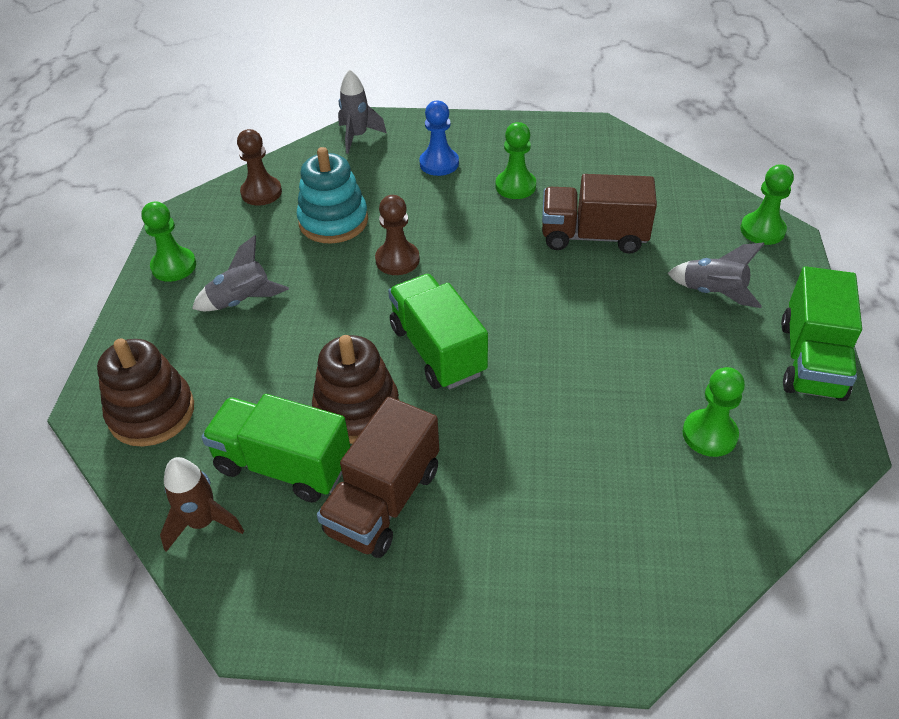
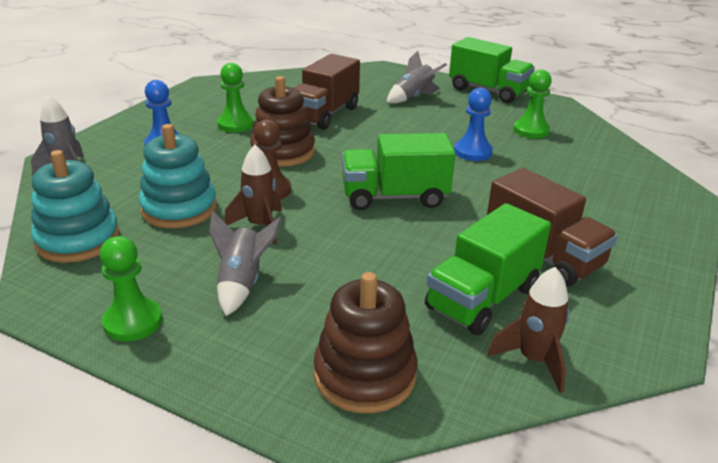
camera: 70 degrees left, 15 degrees down
brown pawn [237,129,282,206] -> turquoise stacking toy [31,150,120,263]
brown stacking toy [312,335,399,444] -> brown stacking toy moved to [250,76,315,167]
green pawn [740,164,794,245] -> none
none -> brown rocket [224,145,282,244]
none -> blue pawn [454,88,493,161]

